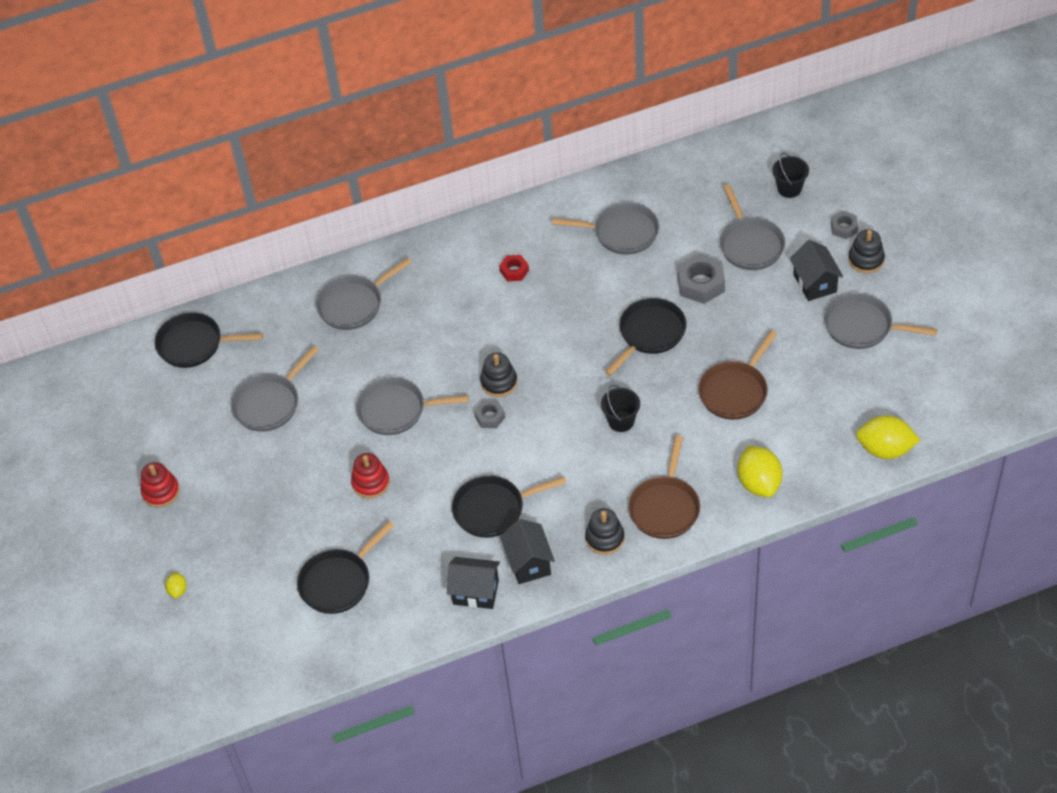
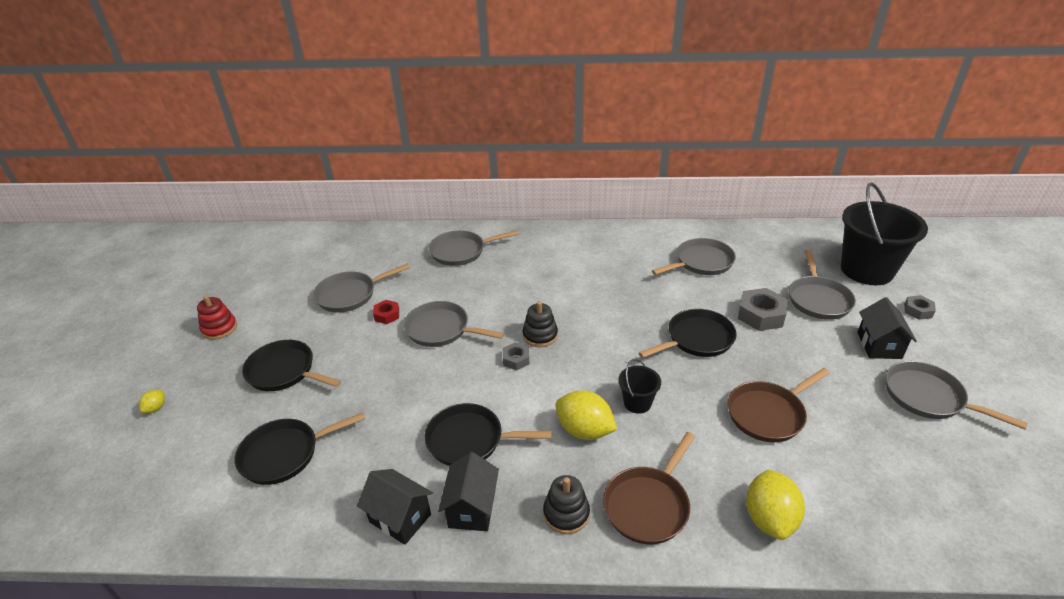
camera: 20 degrees right, 15 degrees down
black pan [155,312,263,368] -> black pan moved to [242,340,342,391]
red stacking toy [351,453,390,498] -> none
red nut [499,255,529,281] -> red nut moved to [373,300,399,324]
grey pan [552,202,659,255] -> grey pan turned 60 degrees counterclockwise [652,238,736,275]
black bucket [772,153,809,198] -> black bucket [841,182,928,285], size x2.22
black stacking toy [848,229,885,273] -> none
yellow lemon [856,415,920,459] -> yellow lemon moved to [555,390,617,440]

